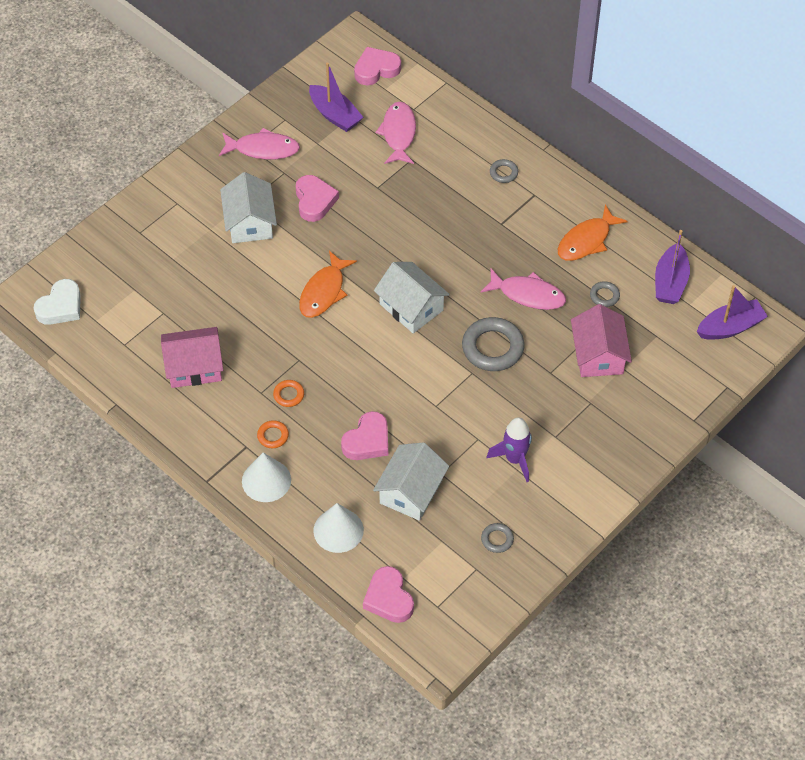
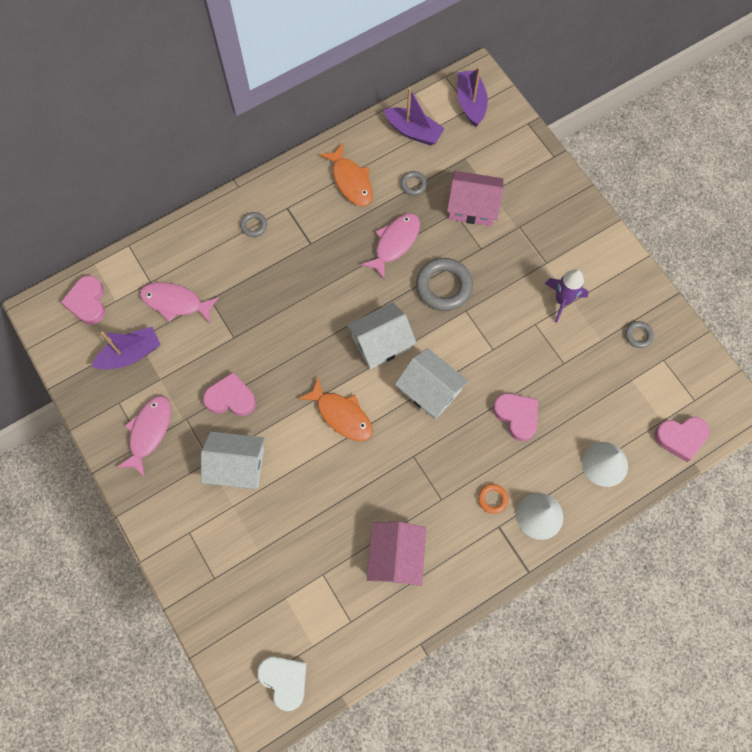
camera: 75 degrees left, 15 degrees up
orange ring [273,380,304,407] -> none
white house [373,442,449,521] -> white house moved to [395,348,469,420]

